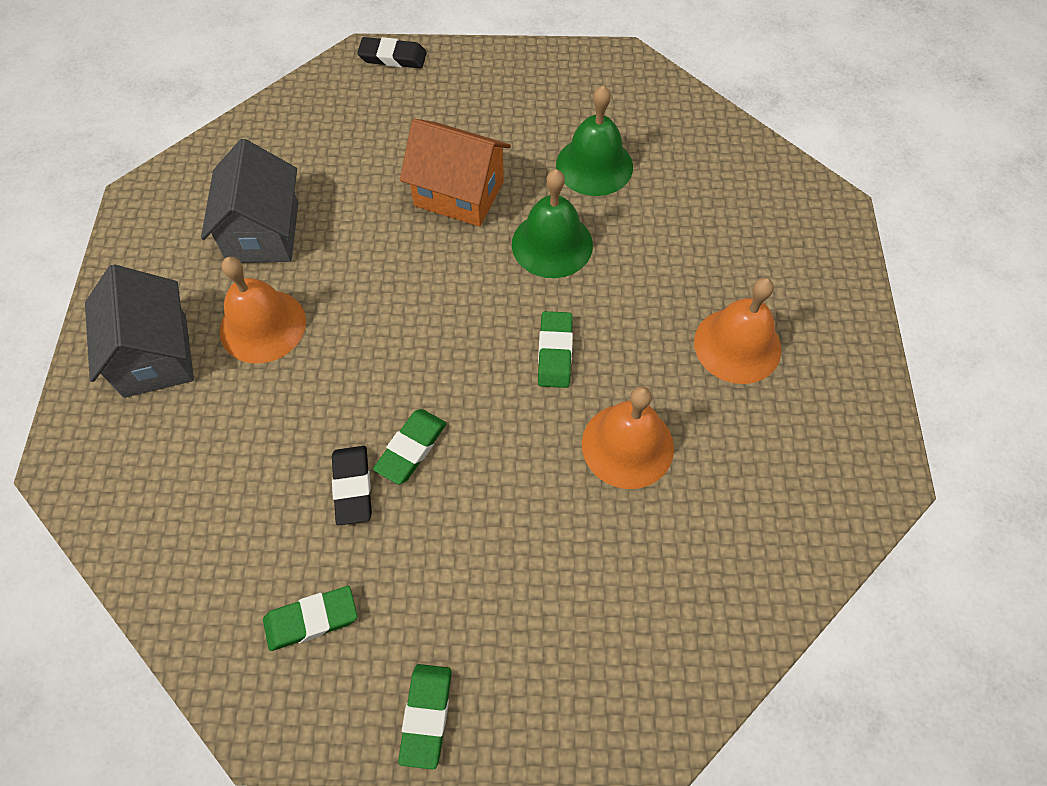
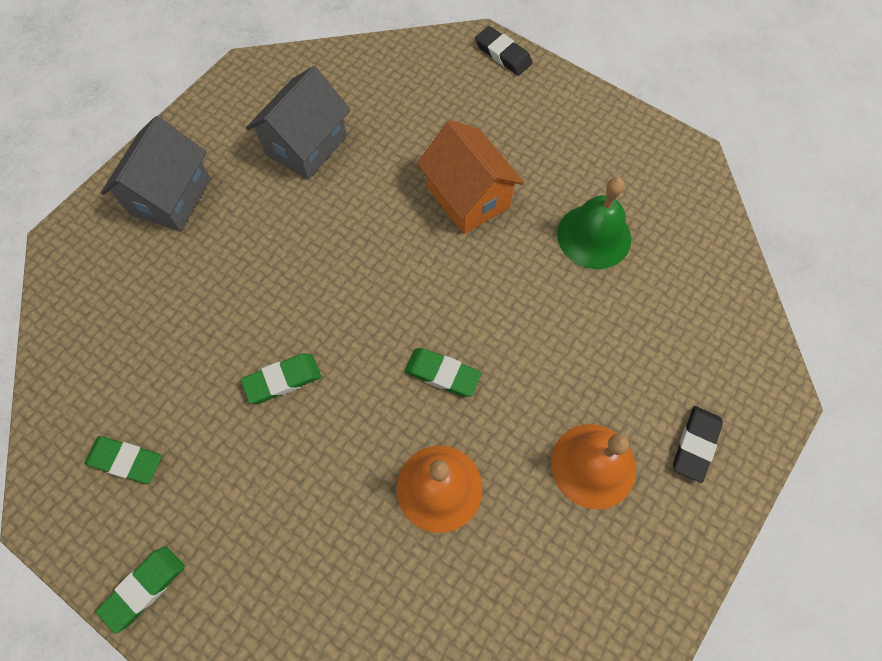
camera: 35 degrees right, 5 degrees up
orange bell [220,257,306,364] -> none
black eraser [332,446,372,525] -> black eraser moved to [673,406,723,483]
green bell [512,169,593,278] -> none
green eraser [538,311,573,388] -> green eraser turned 75 degrees clockwise [404,348,482,397]

